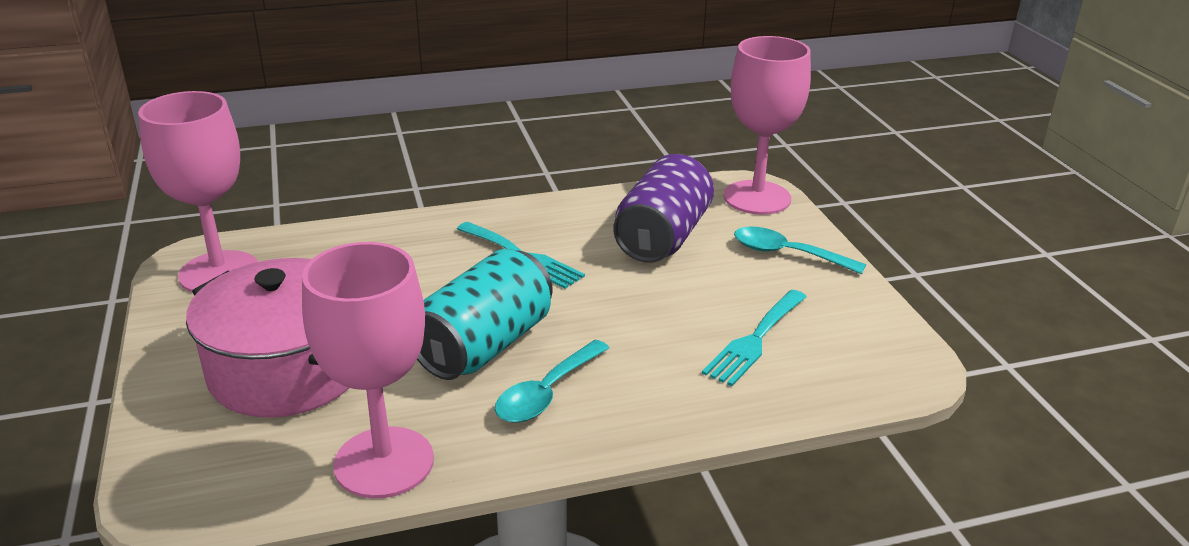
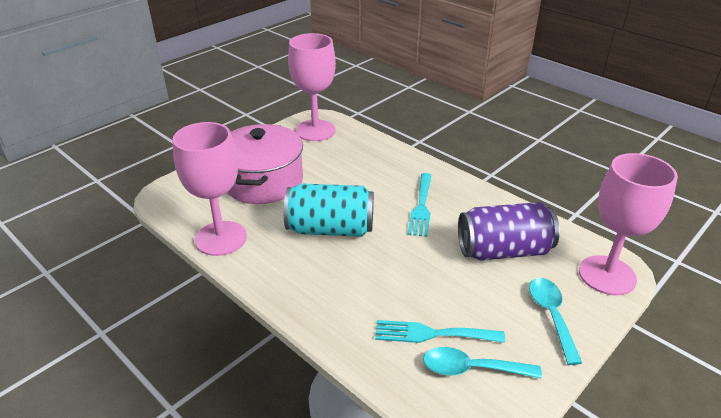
camera: 60 degrees right, 5 degrees up
turquoise spoon [495,340,609,423] -> turquoise spoon moved to [423,347,542,379]

